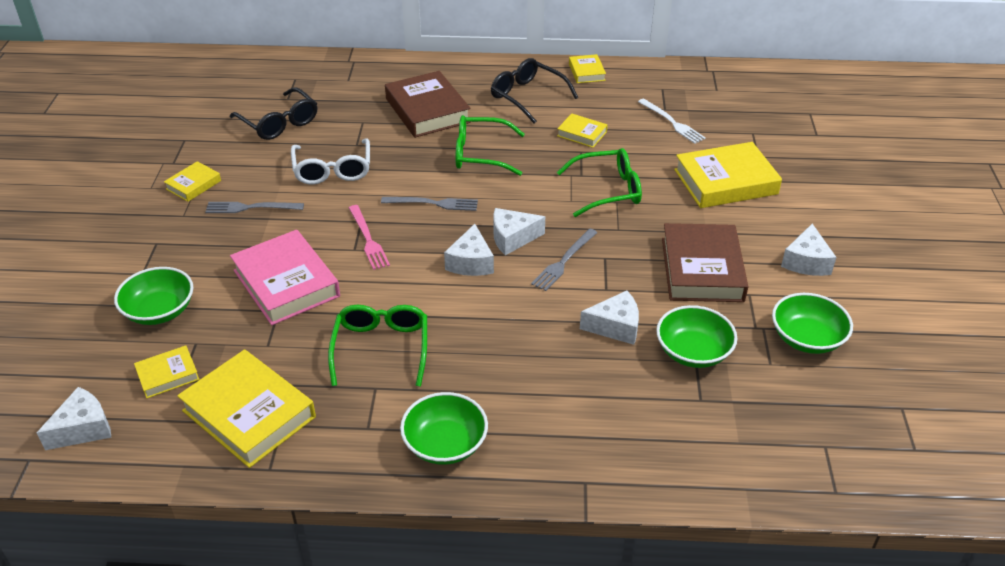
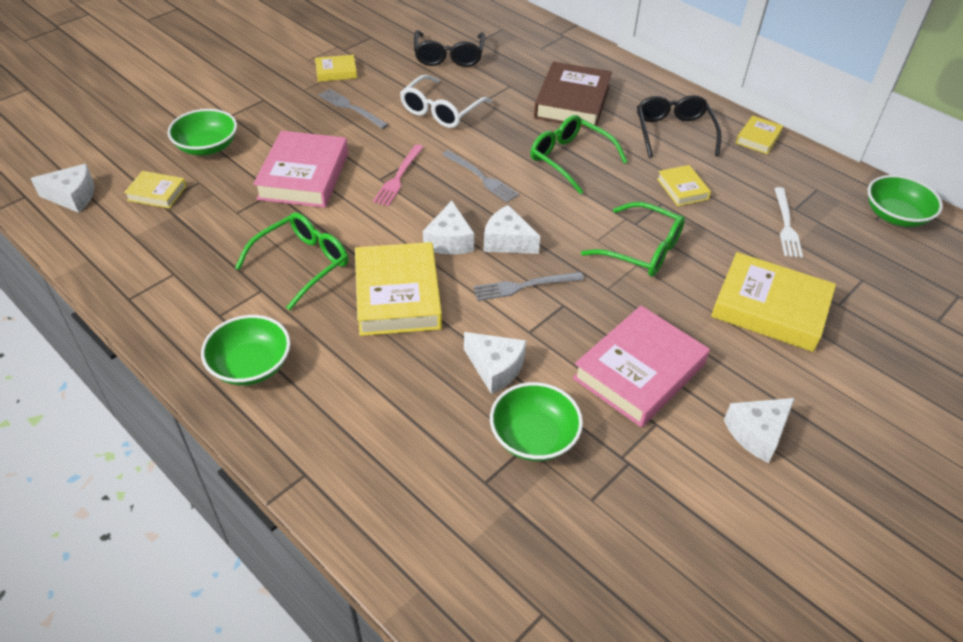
camera: 40 degrees right, 5 degrees up
yellow book [177,349,316,468] -> yellow book moved to [355,242,442,336]
white cheese [444,224,494,276] -> white cheese turned 45 degrees counterclockwise [423,201,474,255]
brown book [662,223,748,302] -> pink book [573,306,710,427]
green bowl [772,293,853,354] -> green bowl moved to [868,175,943,227]

